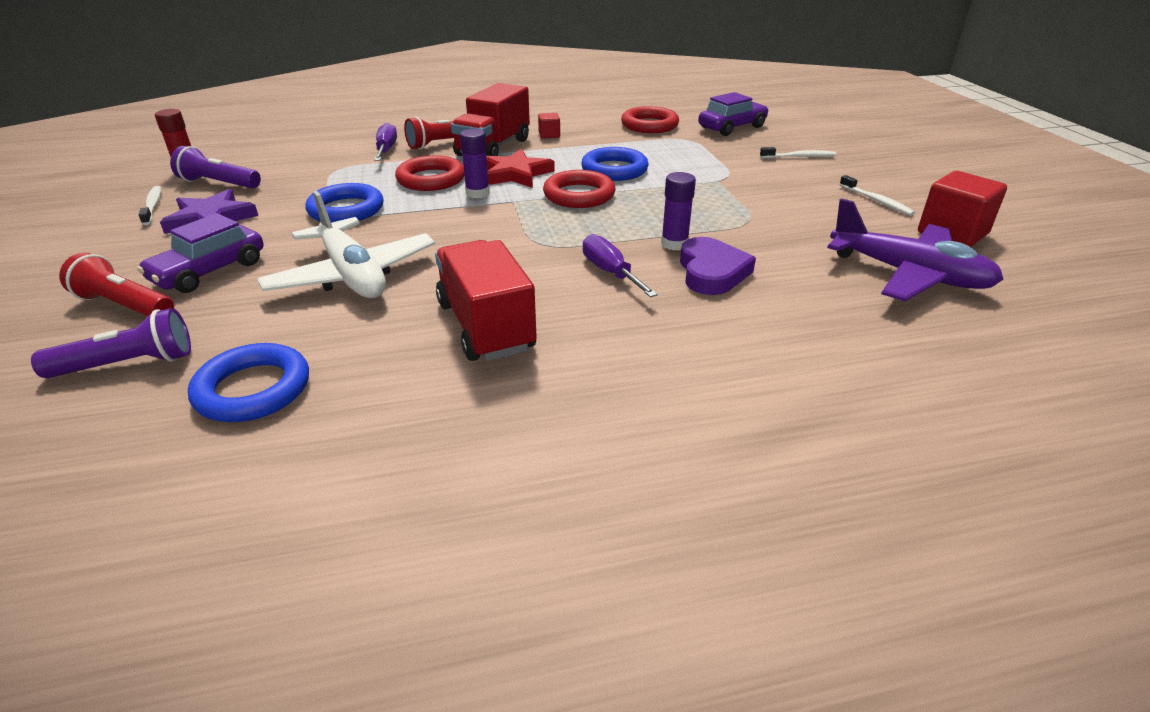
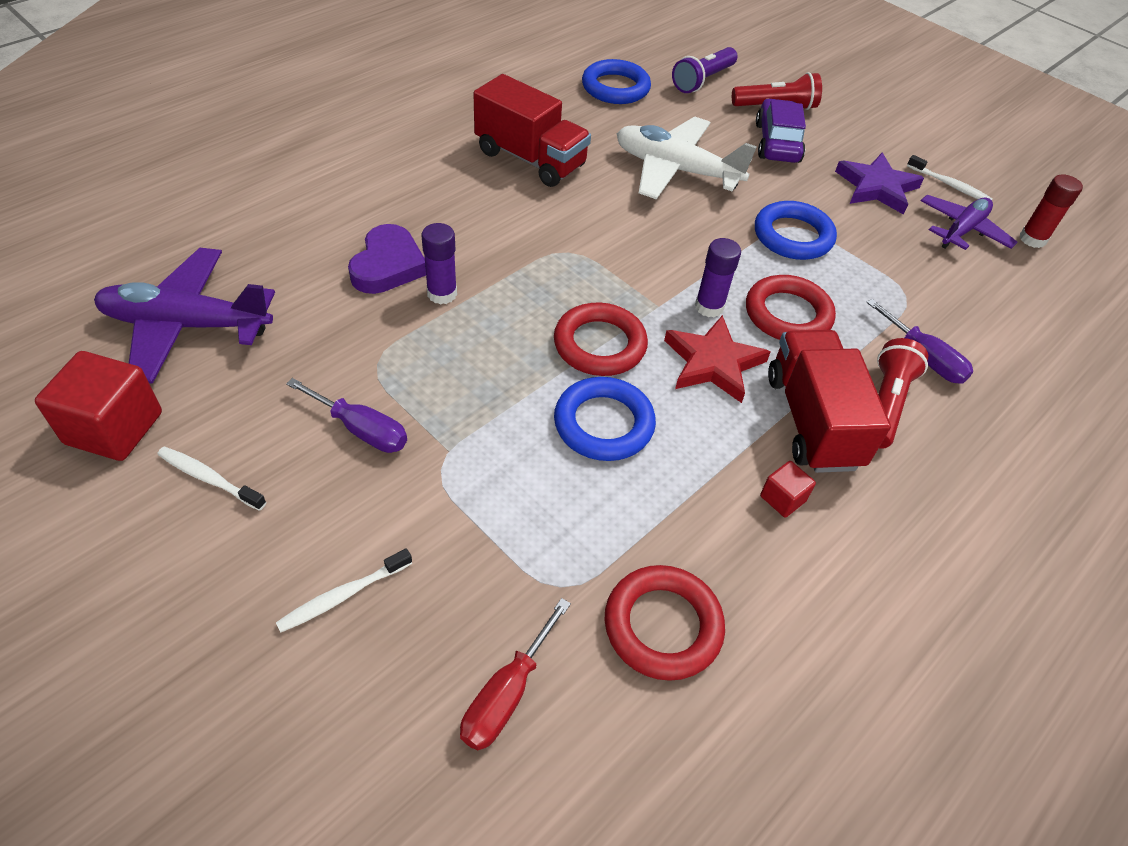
camera: 145 degrees right, 15 degrees up
purple flashlight [170,146,261,189] -> purple plane [921,195,1017,250]
purple screwdriver [583,234,658,297] -> purple screwdriver moved to [286,378,407,453]
purple heart [680,237,756,295] -> purple heart turned 135 degrees counterclockwise [348,224,426,294]
purple car [698,92,769,136] -> red screwdriver [460,598,571,750]

